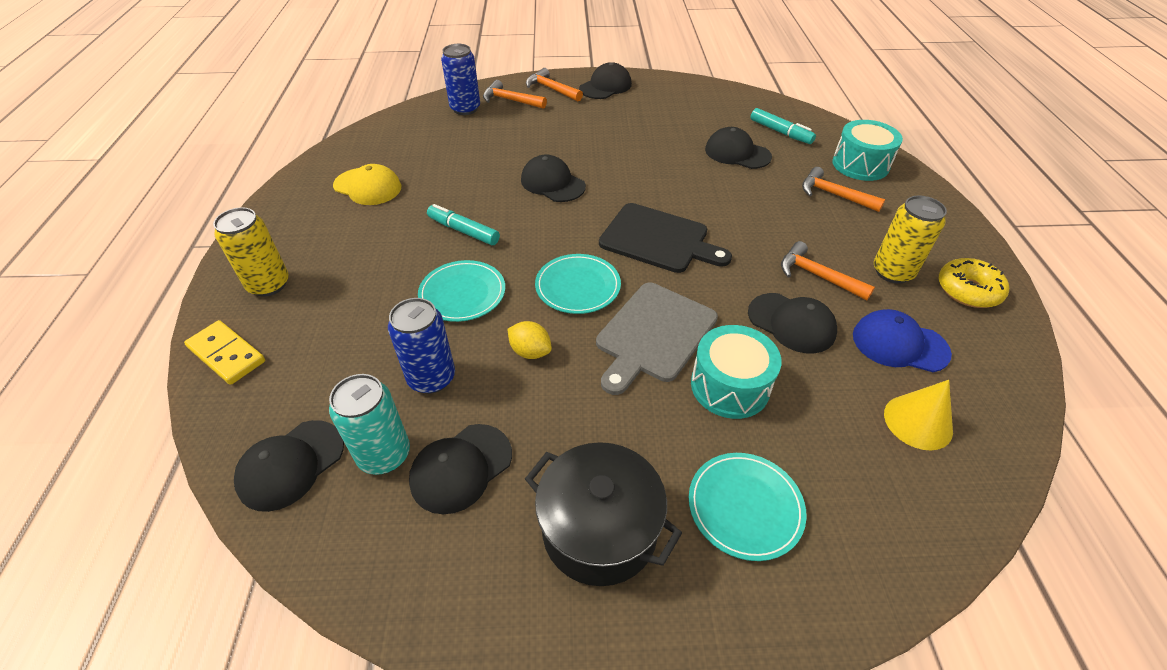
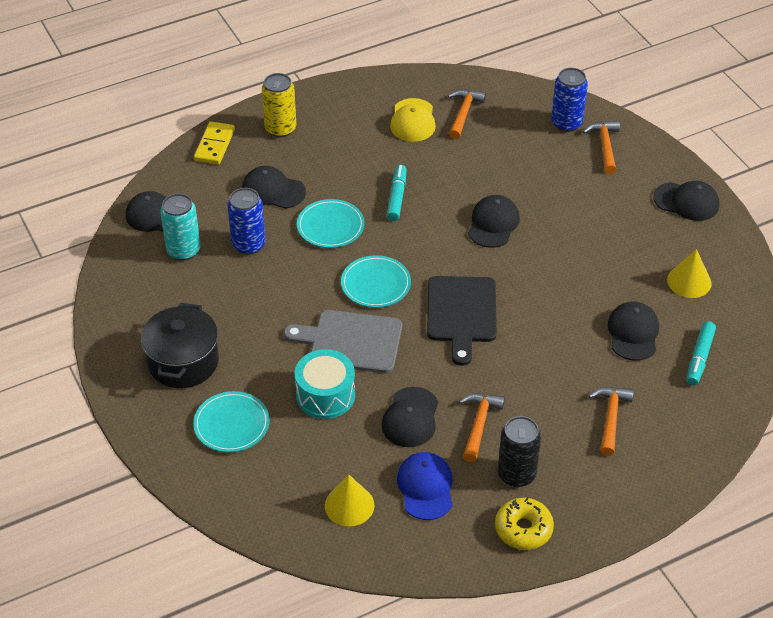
camera: 65 degrees right, 0 degrees up
black cap [409,424,512,514] -> black cap moved to [242,166,306,209]
yellow lemon [508,321,552,359] -> none
orange hammer [526,68,583,102] -> orange hammer moved to [448,89,486,139]
turquoise drum [832,120,903,181] -> none
yellow can [874,195,947,284] -> black can [498,416,541,487]
none -> yellow cone [667,249,712,298]

